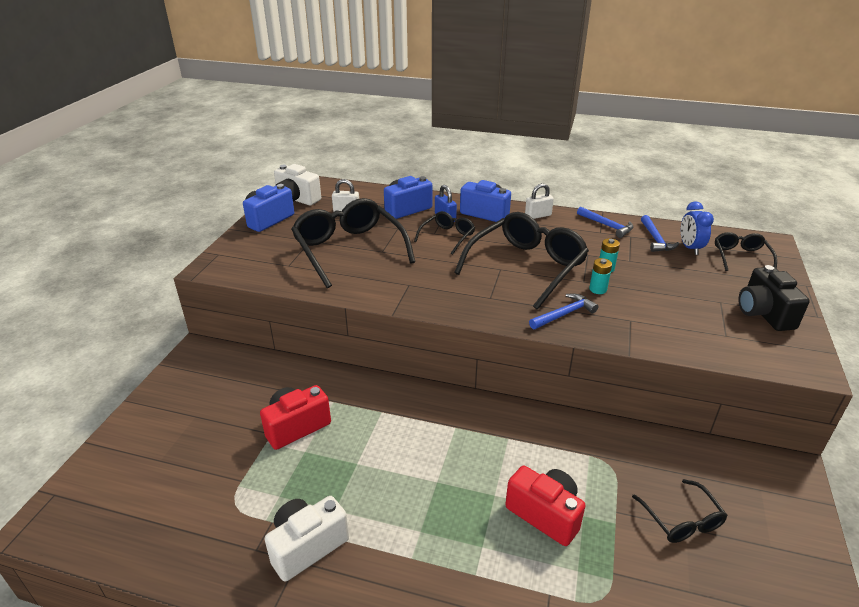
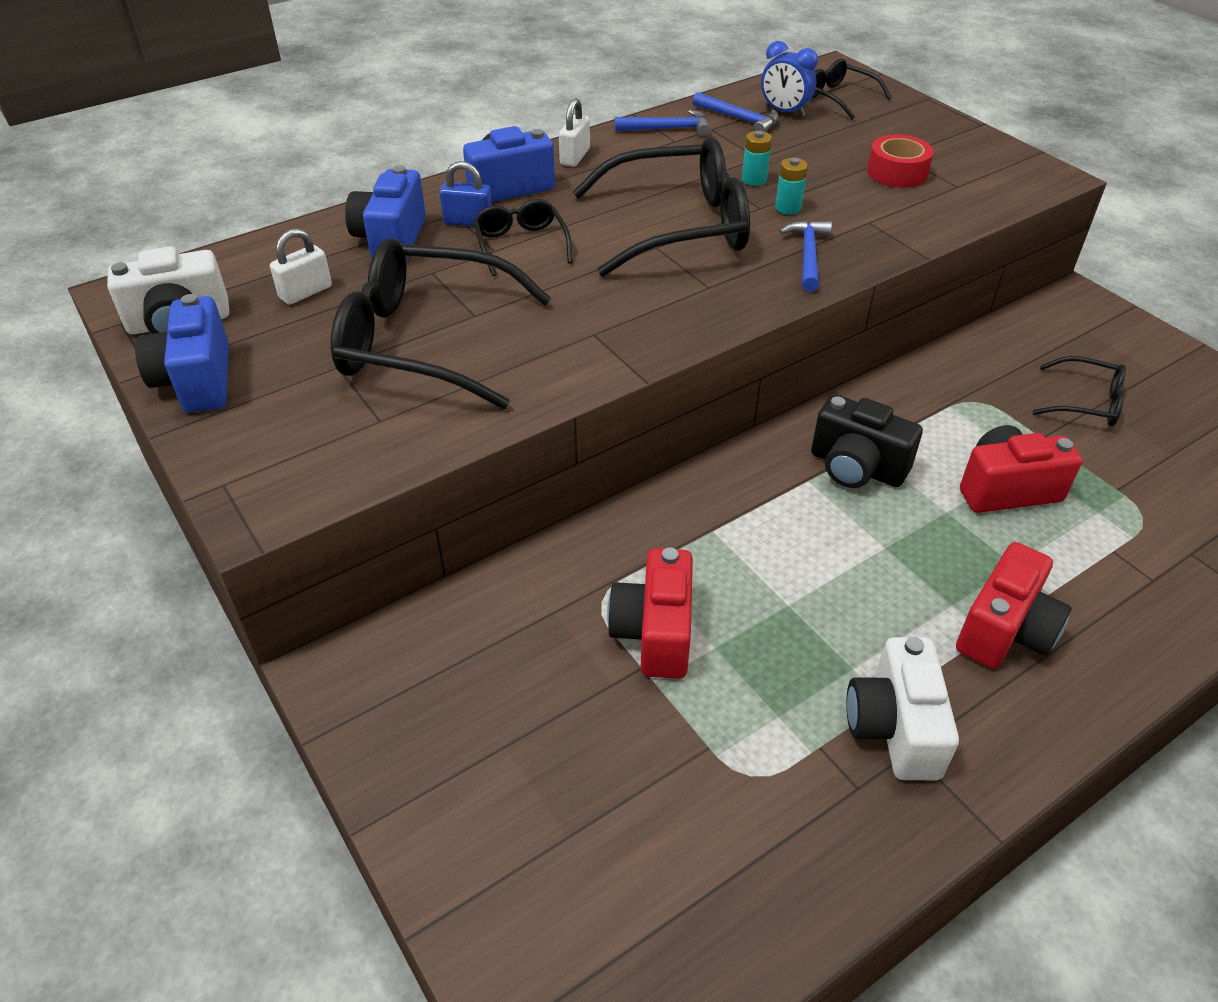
camera: 50 degrees left, 10 degrees up
black glasses [454,212,589,310] -> black glasses turned 90 degrees clockwise [573,137,750,276]
black camera [738,265,810,331] -> black camera moved to [811,394,923,488]
none -> red tape [867,134,934,188]
none -> red camera [956,542,1072,669]

